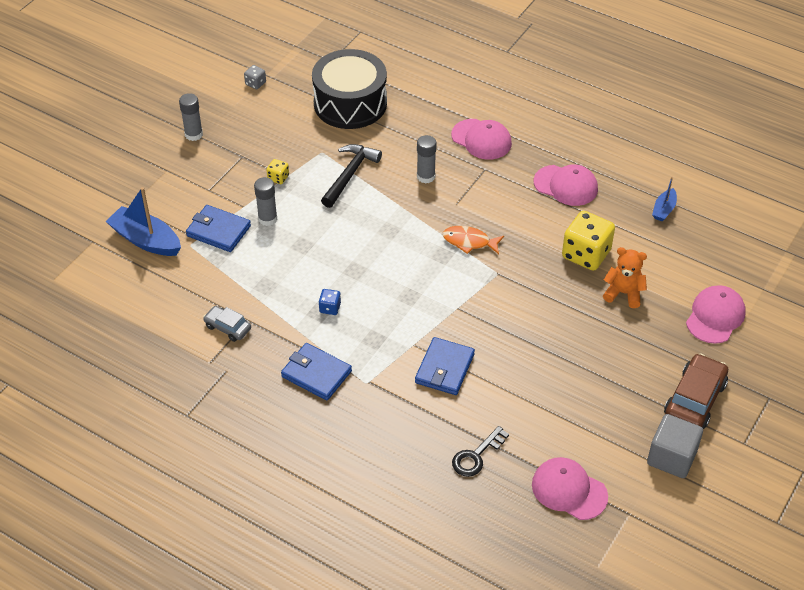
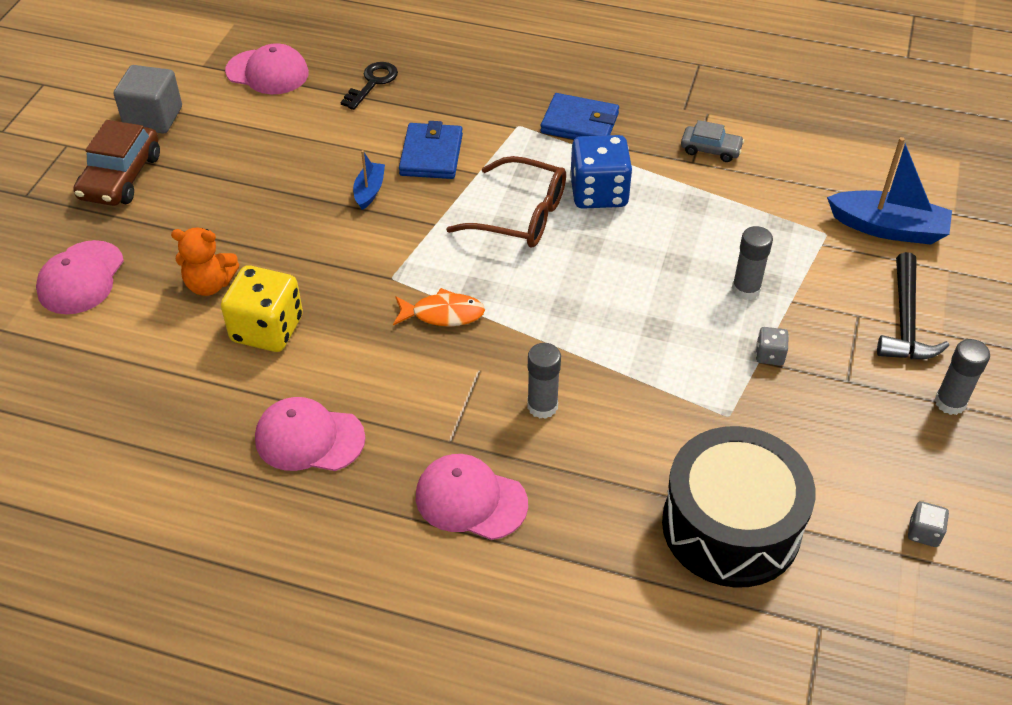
camera: 165 degrees right, 0 degrees up
blue wallet [186,205,251,252] -> none
yellow dice [266,159,289,184] -> grey dice [756,327,789,365]
blue dice [319,289,341,315] -> blue dice [570,135,632,209], size x2.17
black hammer [321,144,382,208] -> black hammer moved to [877,252,949,359]
blue boat [652,177,677,222] -> blue boat moved to [353,150,385,210]
none -> brown glasses [446,156,566,247]

